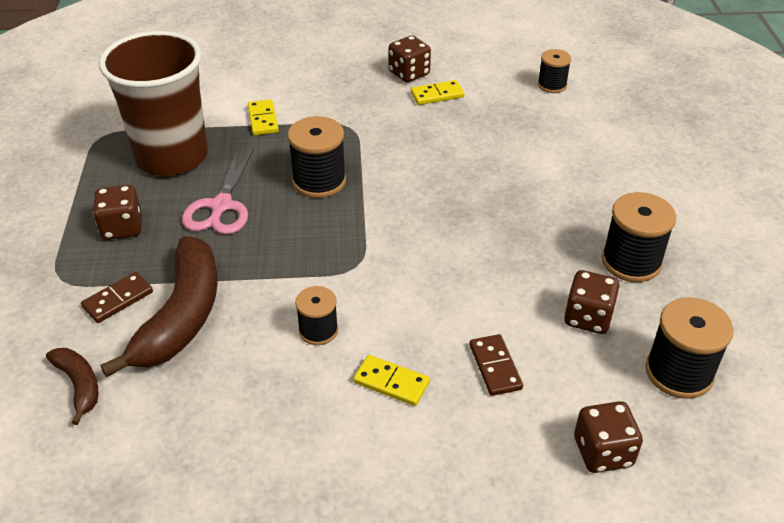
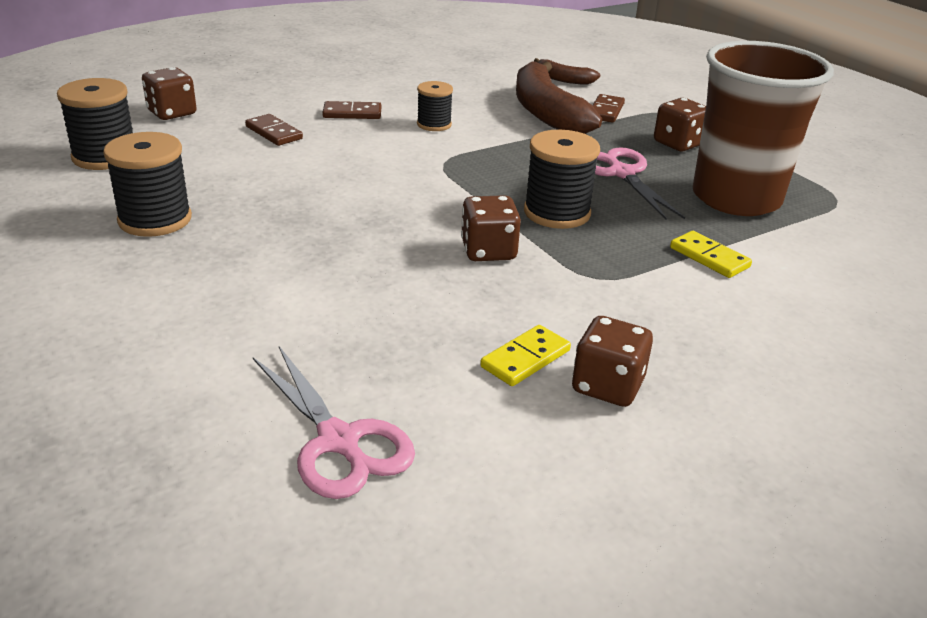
camera: 150 degrees right, 10 degrees down
yellow domino [353,355,430,406] -> brown domino [322,101,381,119]
black spool [538,49,571,93] -> pink scissors [253,346,415,499]
brown dice [564,270,620,334] -> brown dice moved to [461,195,521,261]

